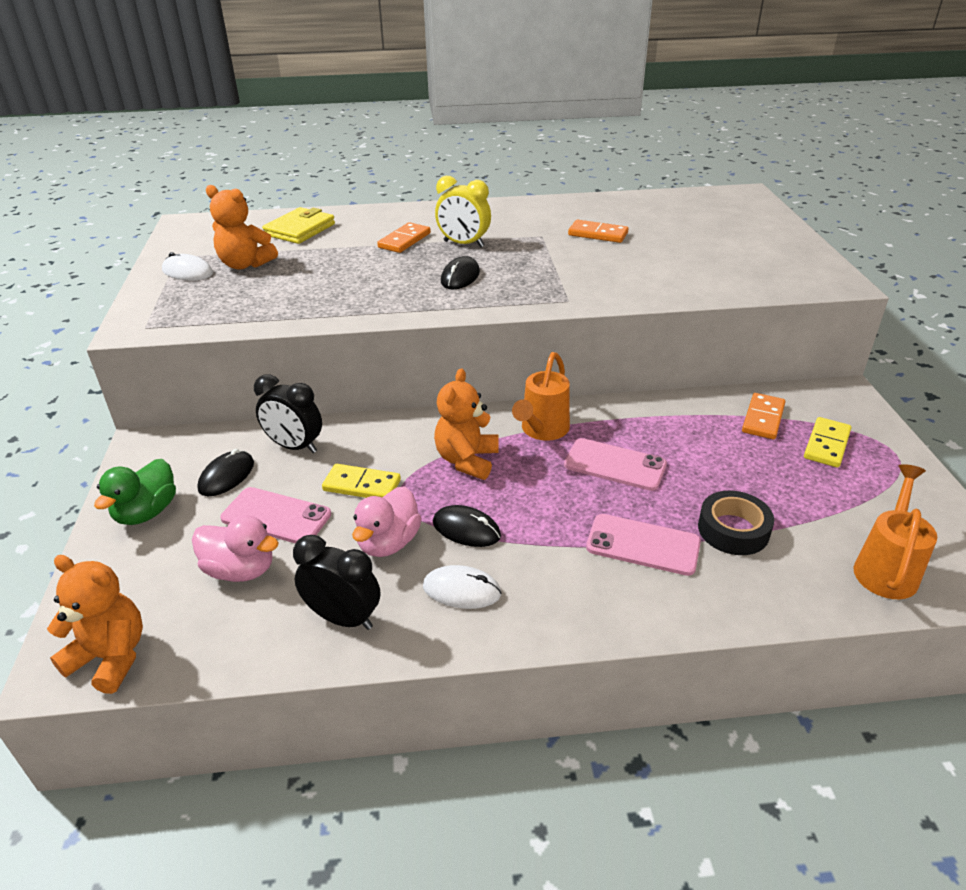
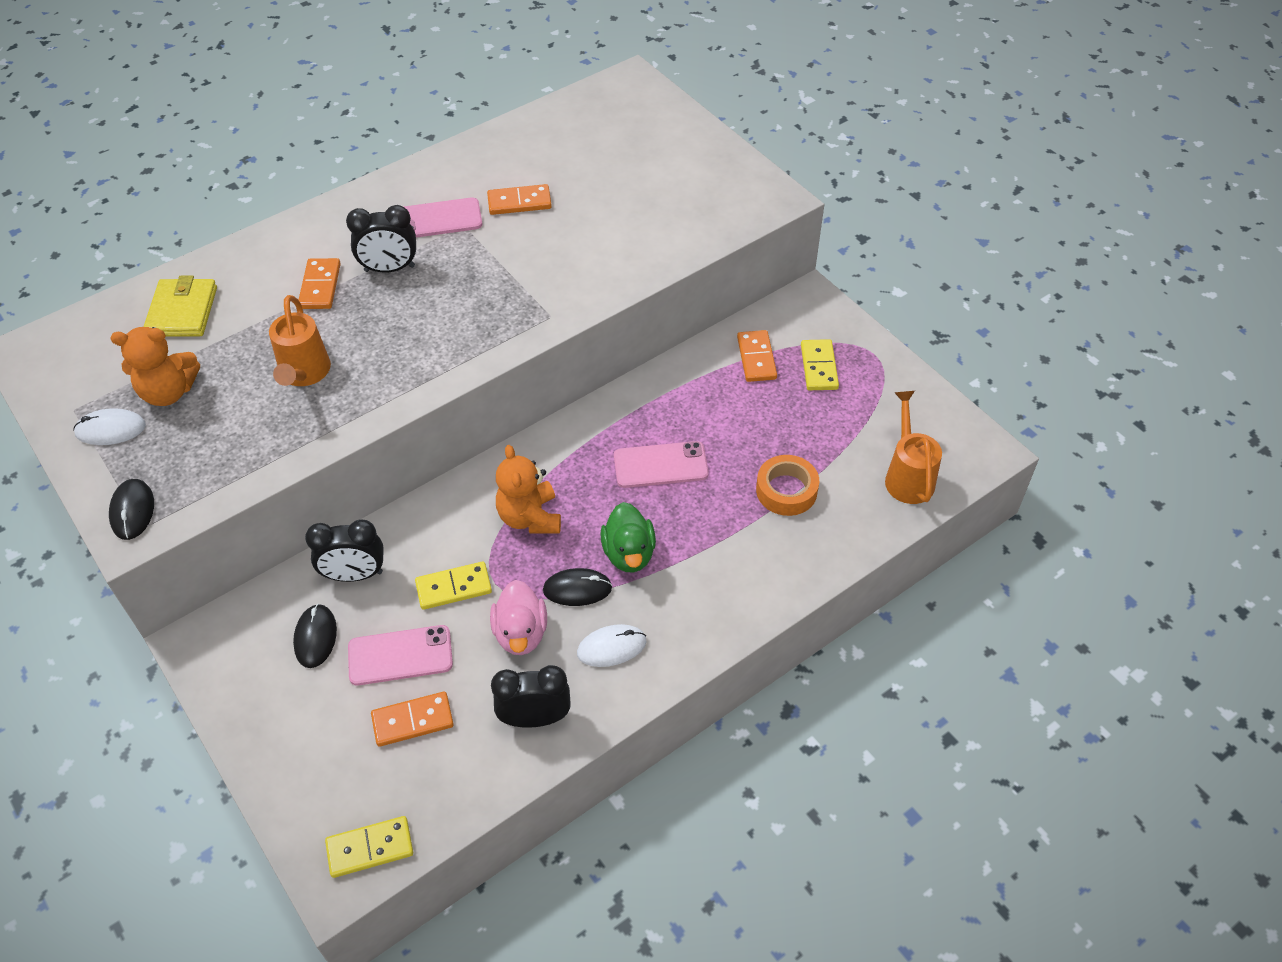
camera: 30 degrees left, 15 degrees up
orange teddy bear [47,555,143,694] -> yellow domino [325,816,413,878]
green duck [94,459,176,525] -> green duck moved to [600,502,656,572]
pink duck [192,515,279,582] -> orange domino [371,692,454,747]
yellow clock [435,176,491,247] -> black clock [346,205,416,272]
black mouse [441,256,480,289] -> black mouse moved to [109,479,154,540]
orange watering can [512,352,570,441] -> orange watering can moved to [269,295,331,386]
pink phone [586,514,701,576] -> pink phone moved to [404,198,482,238]
black tape [698,491,774,555] -> orange tape [756,455,819,516]

